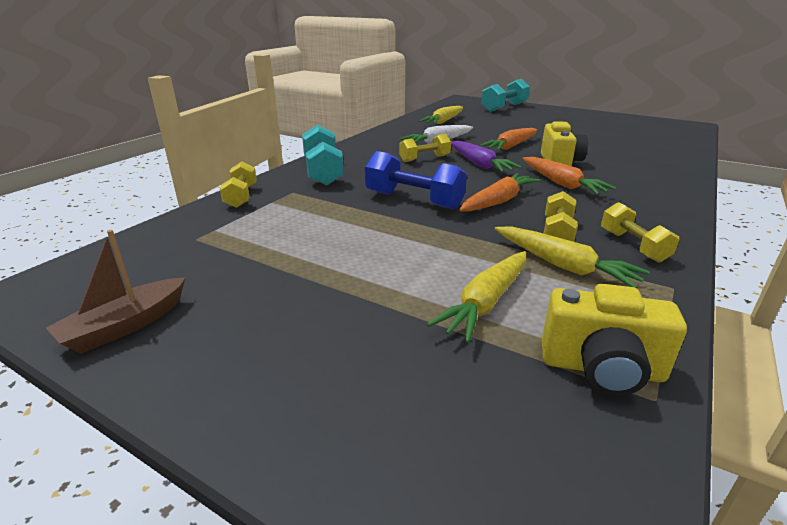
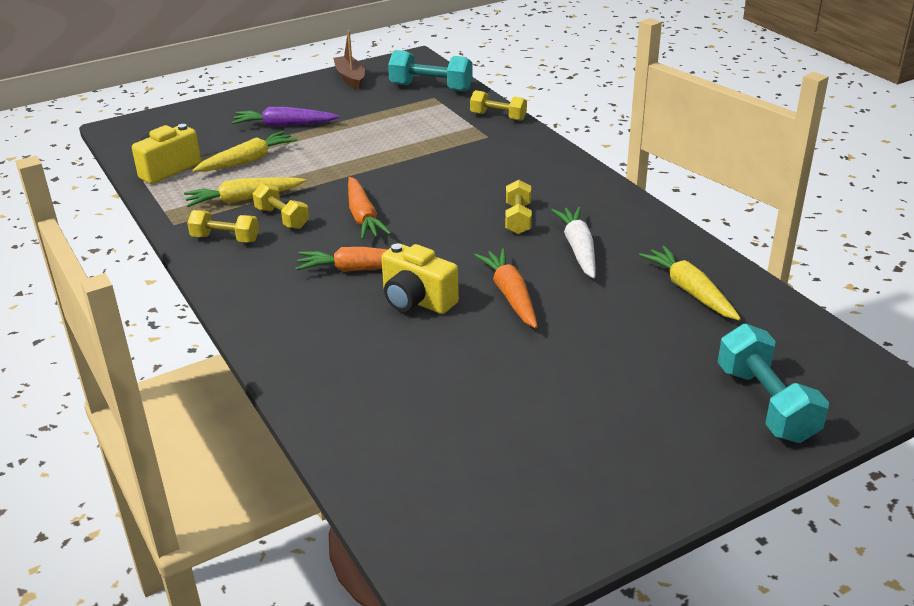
camera: 120 degrees right, 5 degrees up
turquoise dumbbell [302,125,344,185] -> turquoise dumbbell moved to [388,50,473,92]
blue dumbbell [365,151,467,210] -> none
yellow carrot [427,251,526,343] -> yellow carrot turned 75 degrees clockwise [192,131,298,172]
purple carrot [451,141,522,172] -> purple carrot moved to [232,107,339,127]

